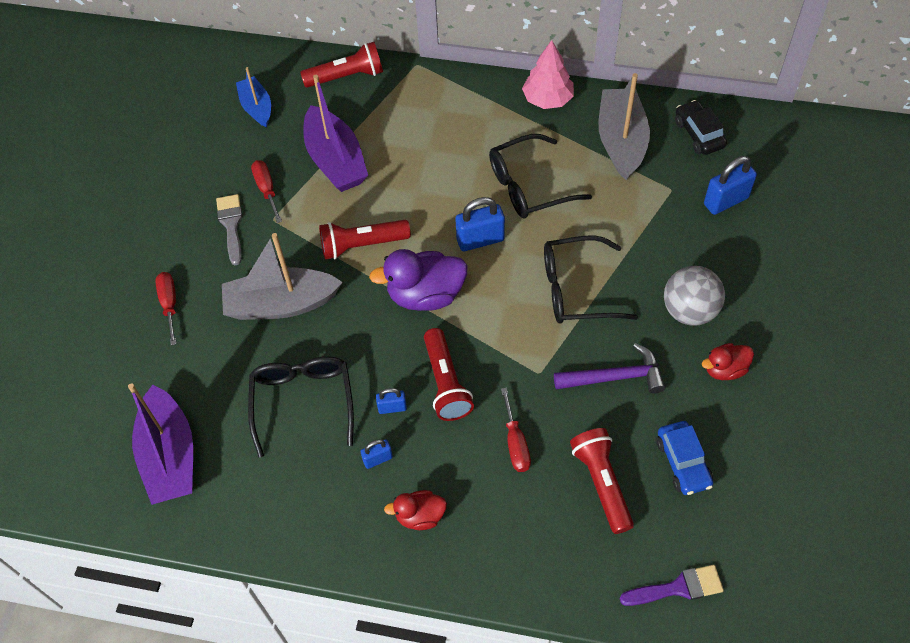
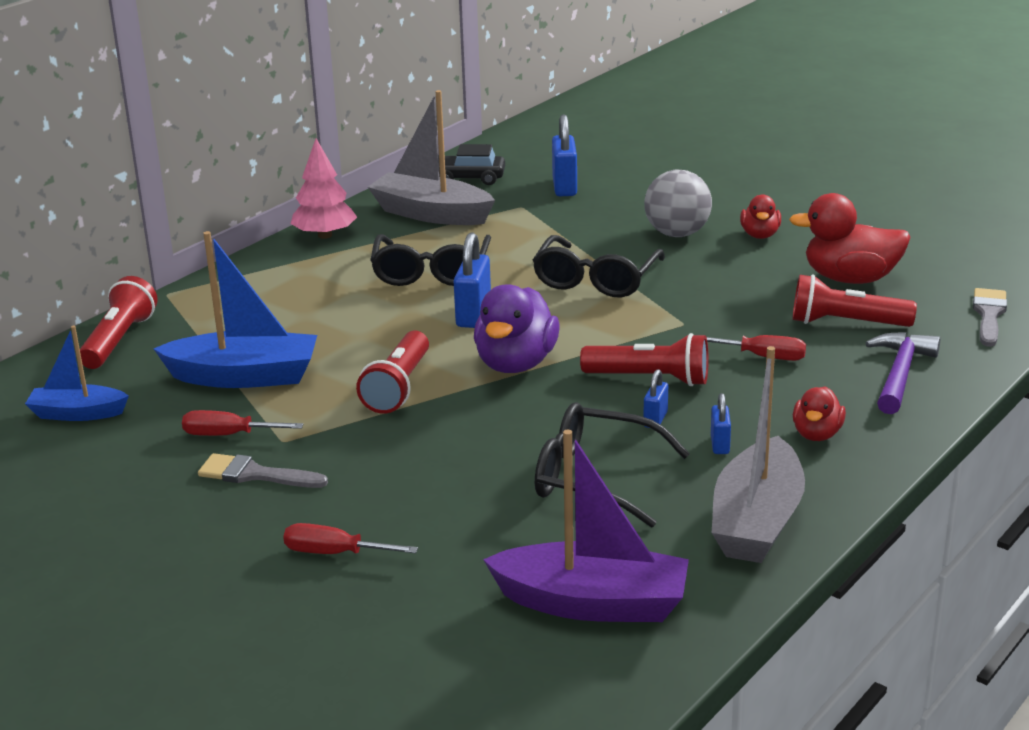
camera: 65 degrees left, 30 degrees down
grey boat [222,233,342,320] -> grey boat moved to [712,346,805,563]
purple boat [304,75,368,192] -> blue boat [153,231,317,388]
purple hammer [554,343,665,394] -> purple hammer moved to [866,332,940,414]
purple brush [620,565,724,606] -> grey brush [973,288,1007,347]
blue car [656,421,713,495] -> red duck [789,193,911,284]

